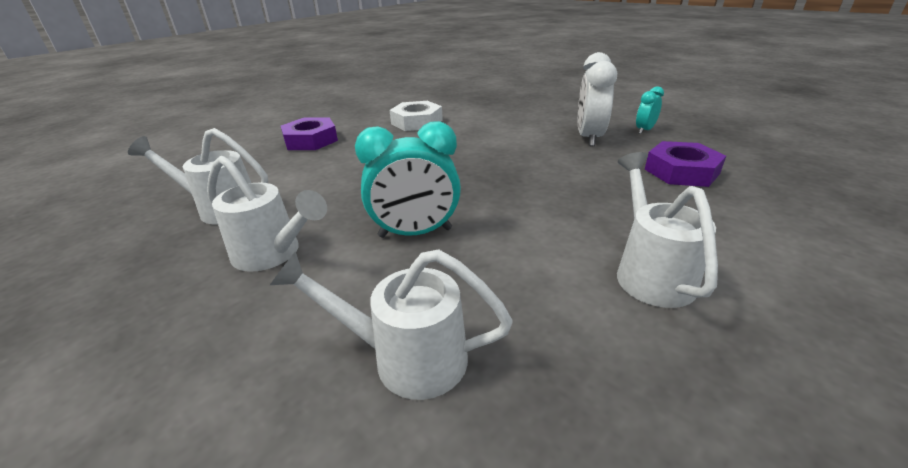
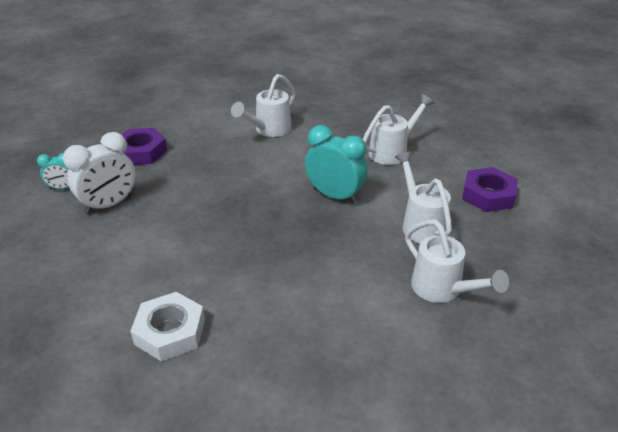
camera: 140 degrees left, 5 degrees up
white watering can [270,249,513,400] -> white watering can turned 90 degrees counterclockwise [363,94,434,165]
purple nut [281,118,338,150] -> purple nut moved to [462,167,518,212]

